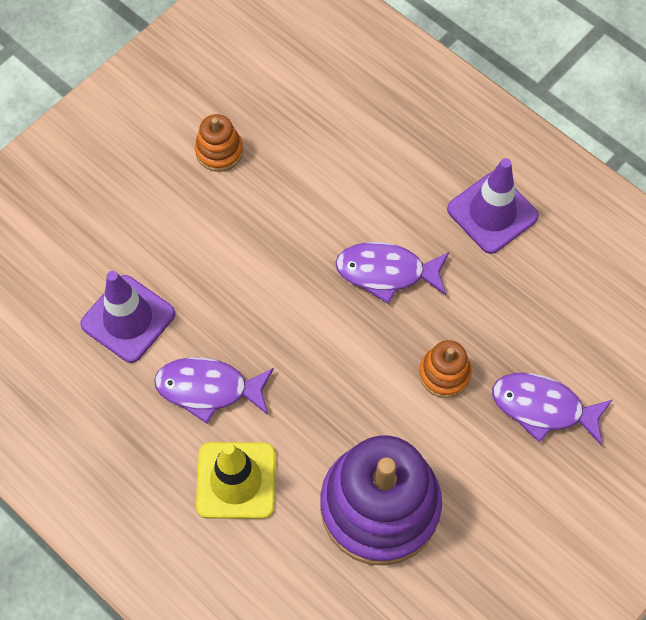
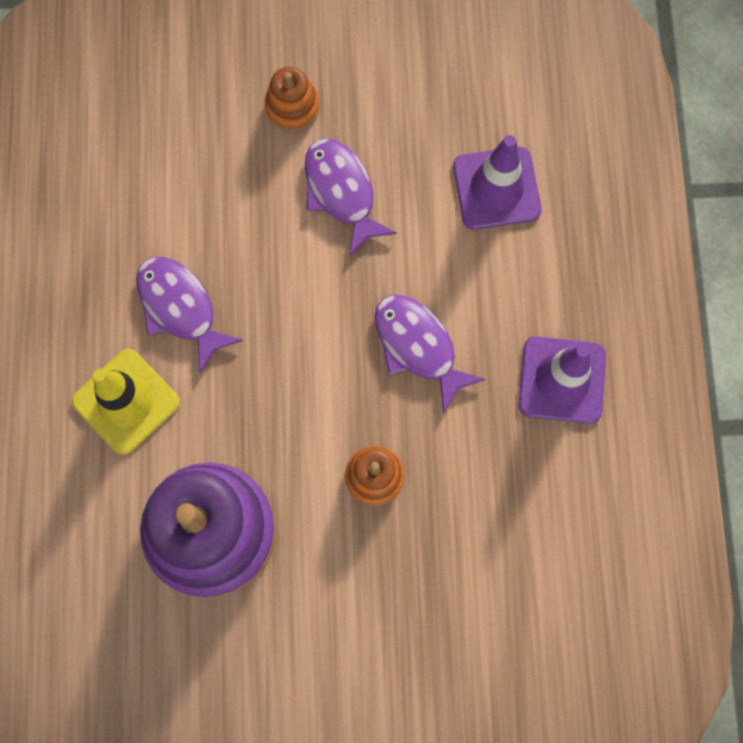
camera: 45 degrees right, 10 degrees up
purple traffic cone [80,271,175,363] -> purple traffic cone moved to [453,135,542,230]
orange stacking toy [195,114,243,172] -> orange stacking toy moved to [265,67,319,132]
purple fish [492,373,612,446] -> purple fish moved to [305,138,397,256]

